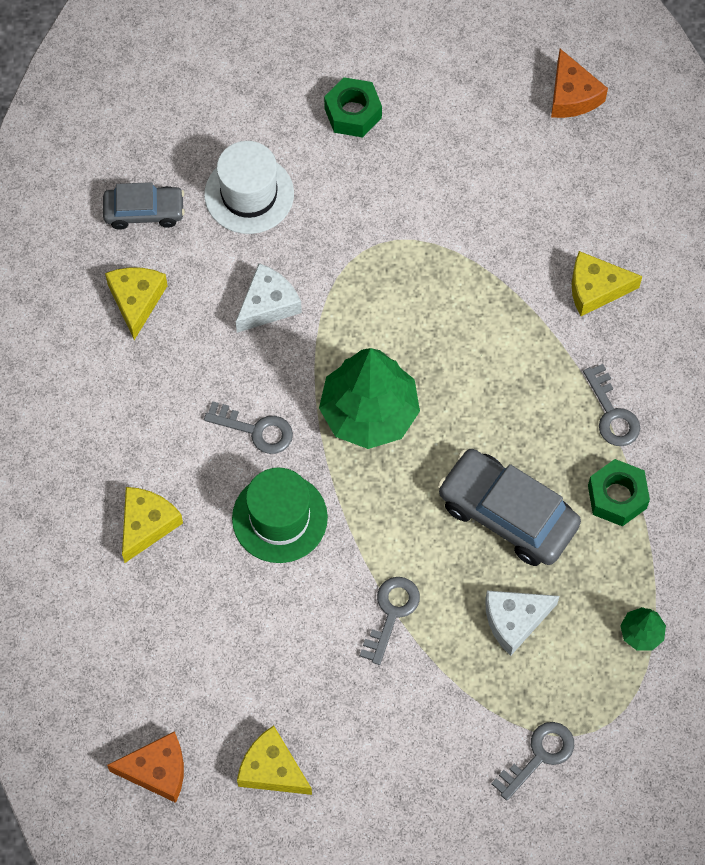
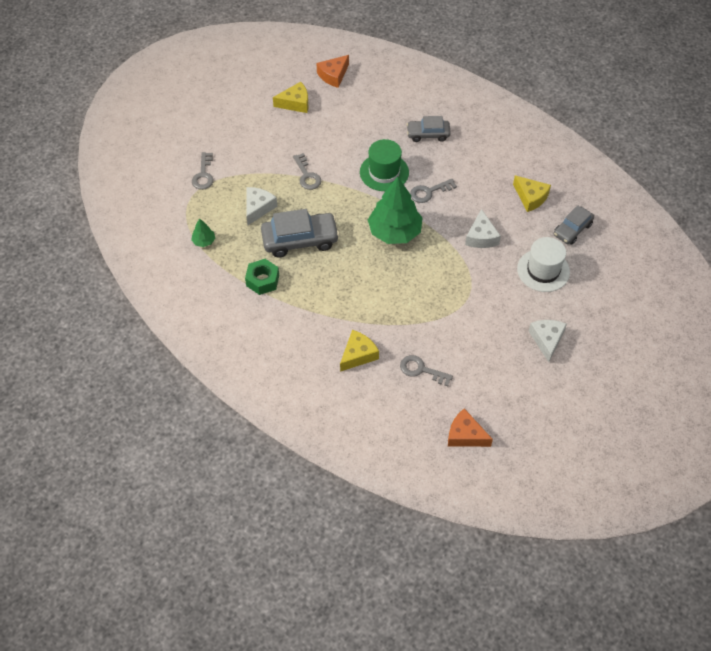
camera: 135 degrees right, 10 degrees down
yellow cheese [122,487,183,563] -> grey car [407,116,451,142]
green nut [324,77,382,137] -> white cheese [529,320,567,362]
grey key [583,364,640,446] -> grey key moved to [400,355,453,386]

